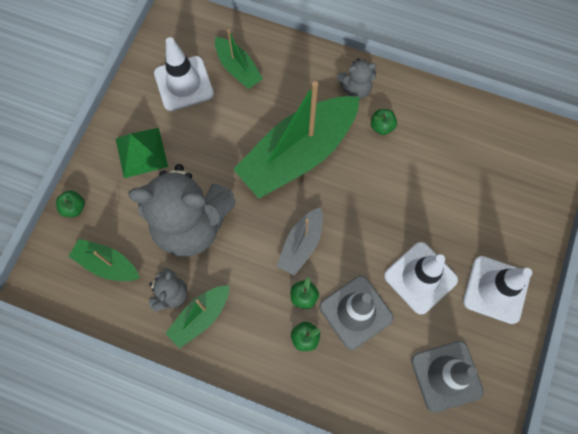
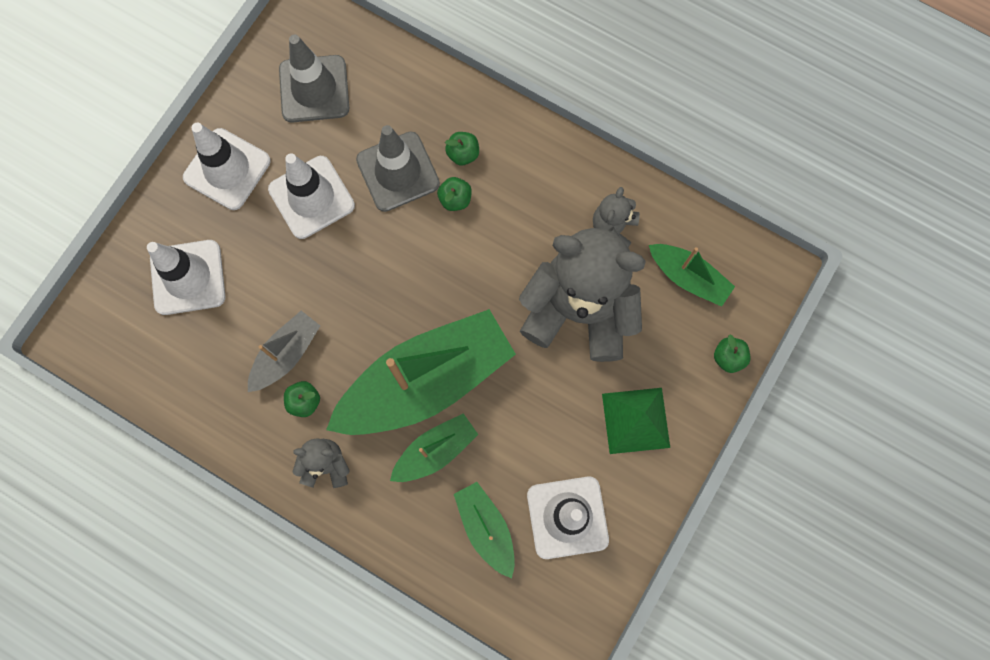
camera: 170 degrees left, 5 degrees up
green boat [165,285,230,349] -> green boat moved to [390,413,478,482]
grey boat [277,207,323,276] -> grey boat moved to [248,311,320,392]
none -> white traffic cone [147,240,225,315]

